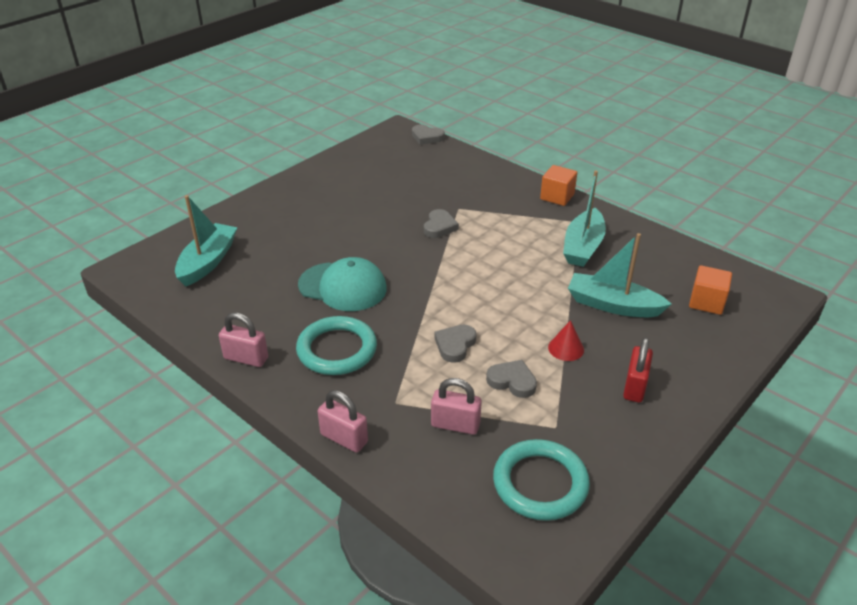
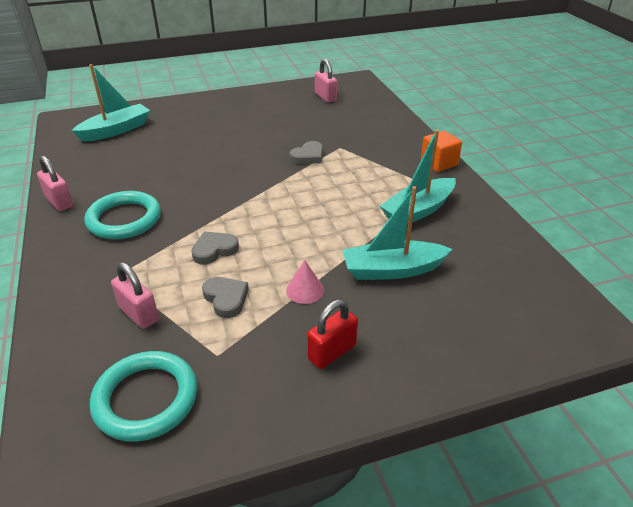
camera: 30 degrees right, 0 degrees up
turquoise cap [298,257,387,311] -> none
pink padlock [318,390,368,453] -> pink padlock moved to [315,59,337,102]
grey heart [412,124,445,145] -> none
red cone [548,320,584,361] -> pink cone [286,260,324,304]
turquoise boat [568,233,672,317] -> turquoise boat turned 60 degrees counterclockwise [342,186,452,280]
orange cube [689,265,732,315] -> none

